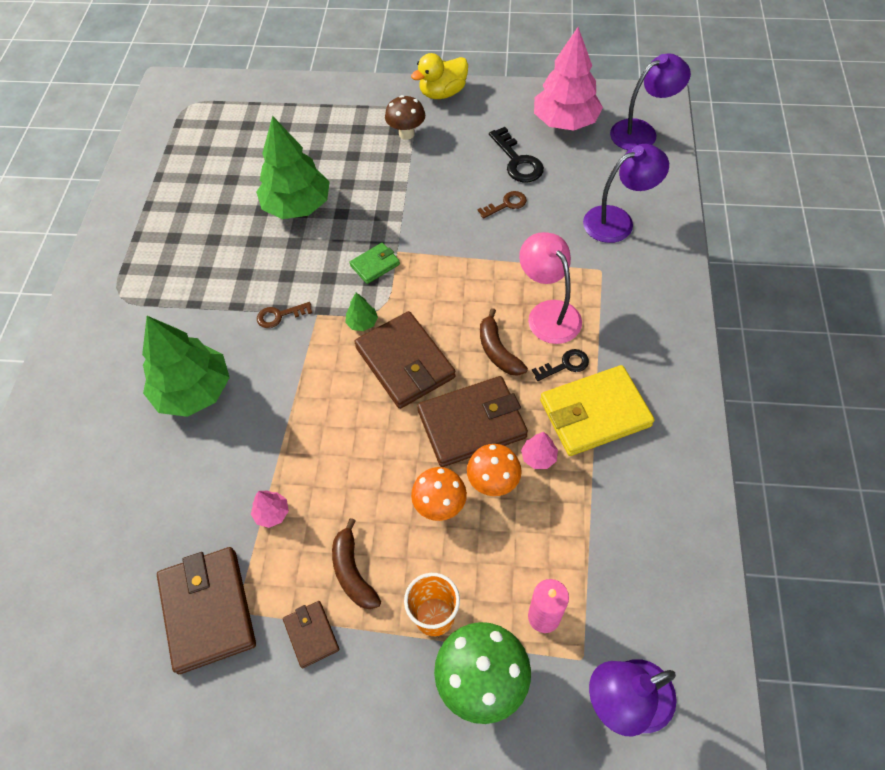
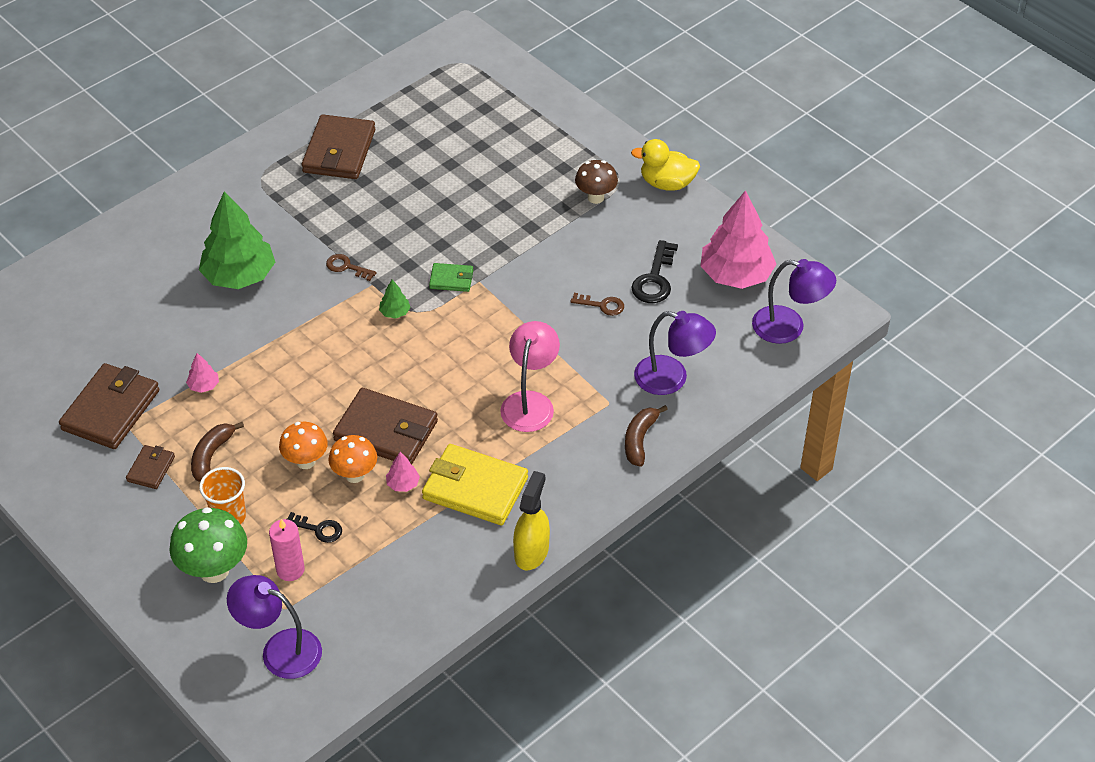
camera: 40 degrees right, 10 degrees down
green tree [256,116,330,219] -> none
brown wallet [354,311,456,409] -> brown wallet moved to [302,114,375,179]
brown banana [480,308,528,376] -> brown banana moved to [625,405,668,467]
black key [532,349,589,381] -> black key moved to [287,512,342,543]
none -> yellow spray bottle [513,471,550,571]

